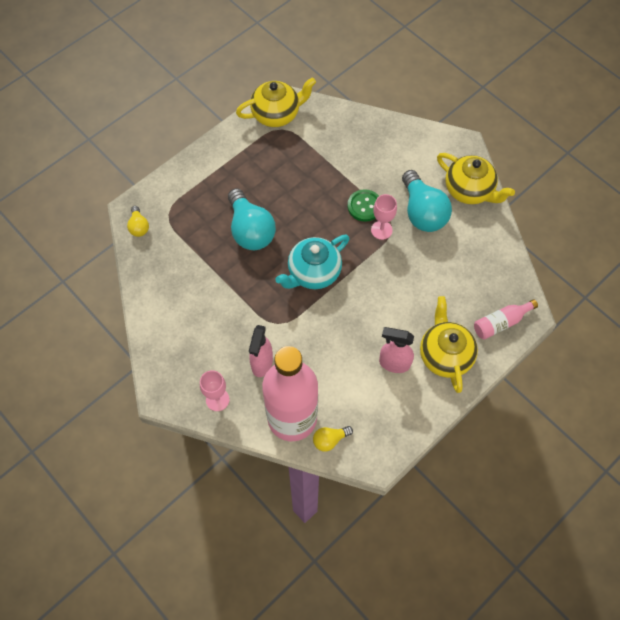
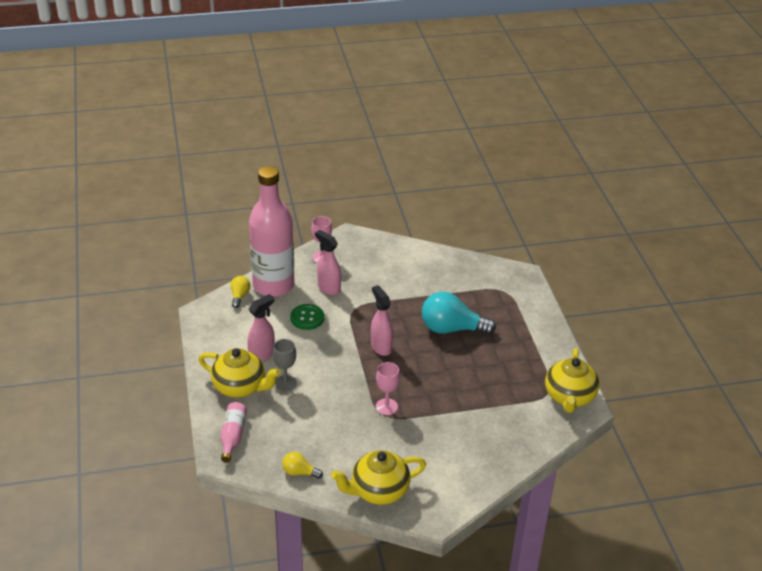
camera: 120 degrees right, 25 degrees down
yellow light bulb [127,206,149,237] -> yellow light bulb moved to [282,452,323,479]
turquoise teapot [275,235,350,289] -> pink spray bottle [371,285,393,356]
green button [347,189,379,222] -> green button moved to [290,304,324,330]
turquoise light bulb [402,170,452,232] -> none
none -> grey goblet [273,339,297,391]

